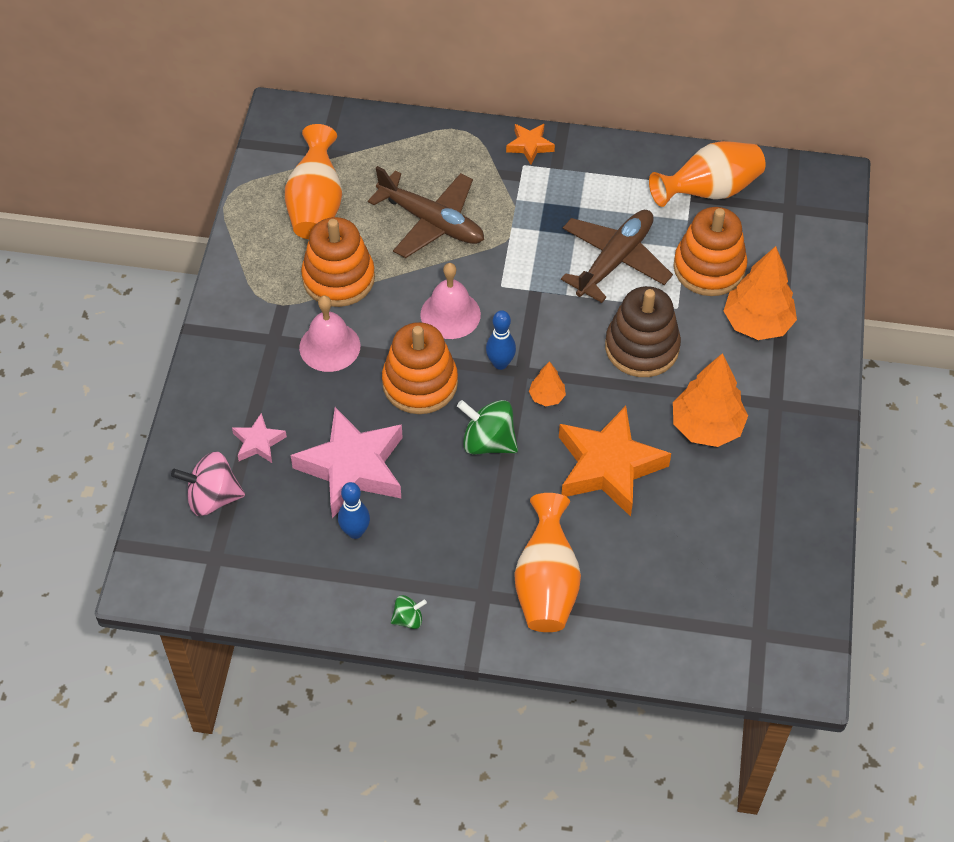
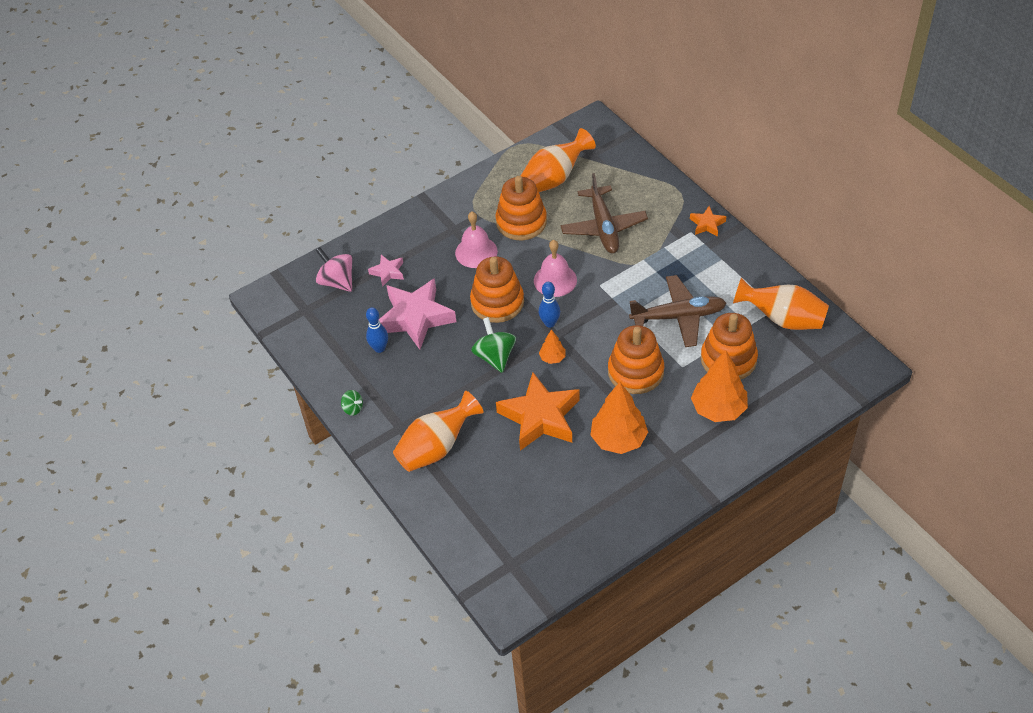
camera: 50 degrees right, 5 degrees down
brown stacking toy [605,286,681,377] -> orange stacking toy [608,325,664,394]

